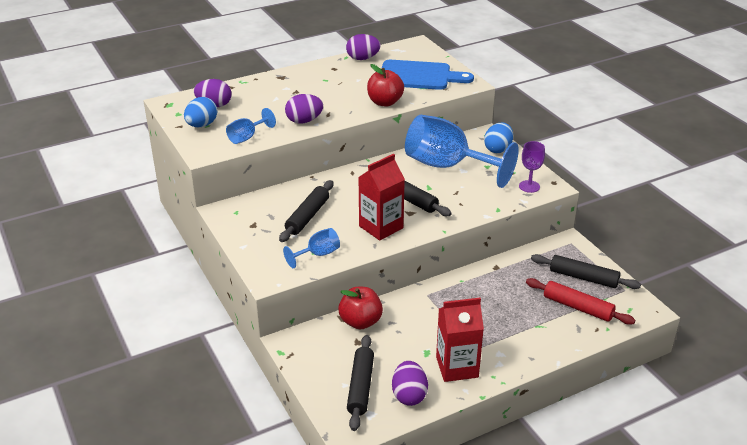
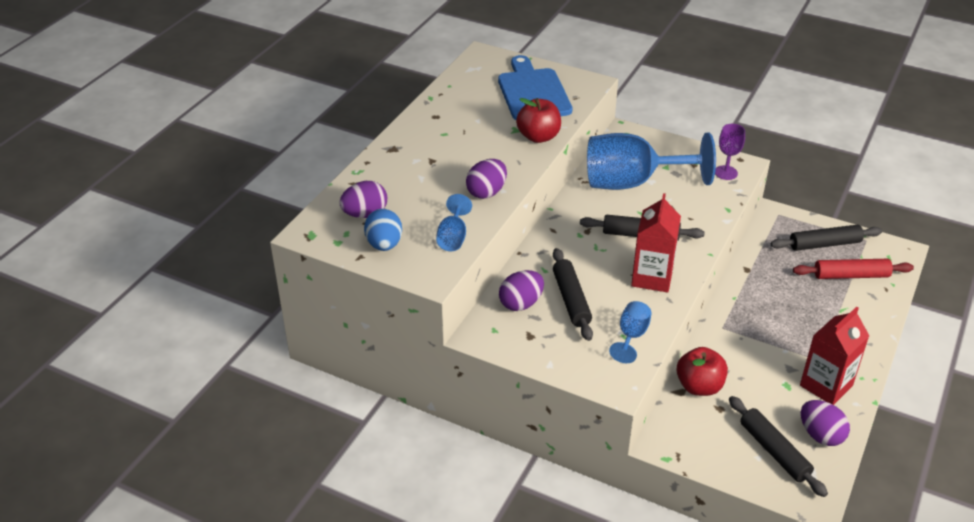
camera: 35 degrees left, 5 degrees up
purple egg [346,34,381,60] -> purple egg moved to [499,270,544,311]
blue cutting board [382,60,474,90] -> blue cutting board turned 75 degrees counterclockwise [498,55,573,120]
blue egg [484,123,513,153] -> none

